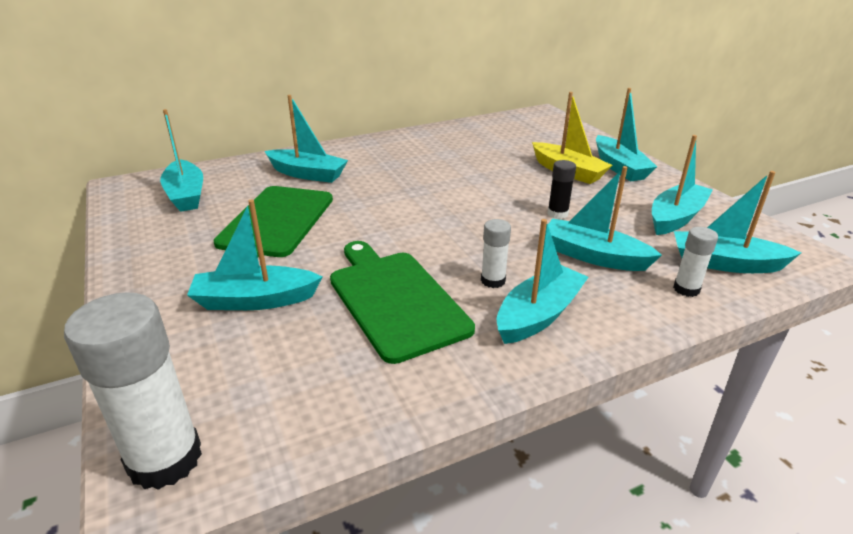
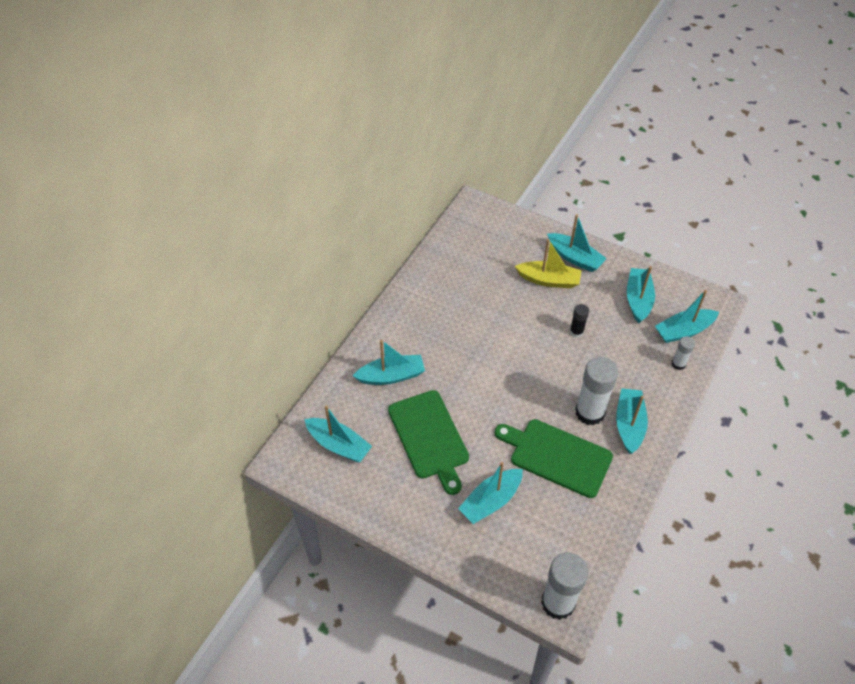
camera: 35 degrees left, 20 degrees up
white glue stick [481,219,511,288] -> white glue stick [575,357,618,426], size x1.98
turquoise boat [548,166,662,271] -> none

